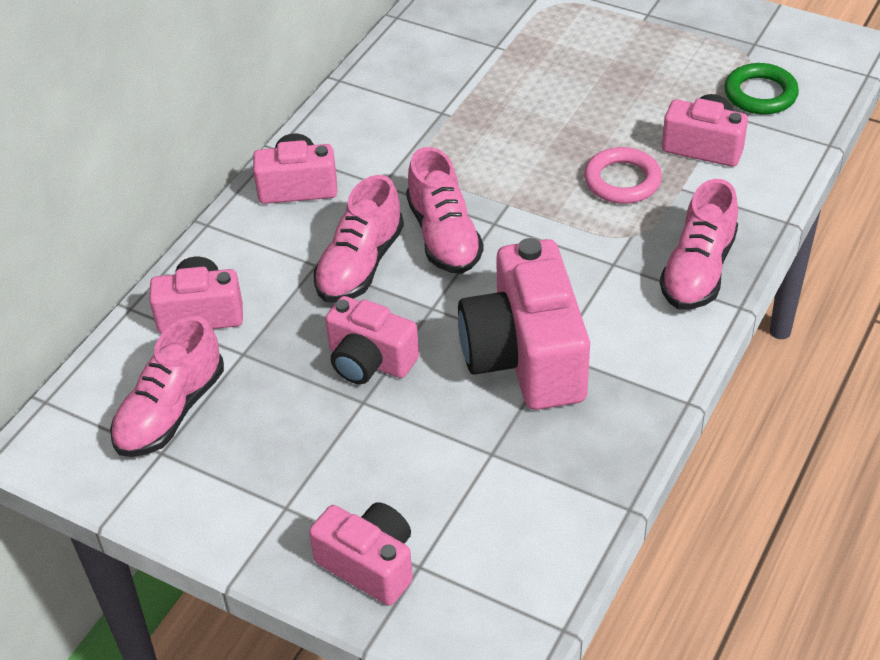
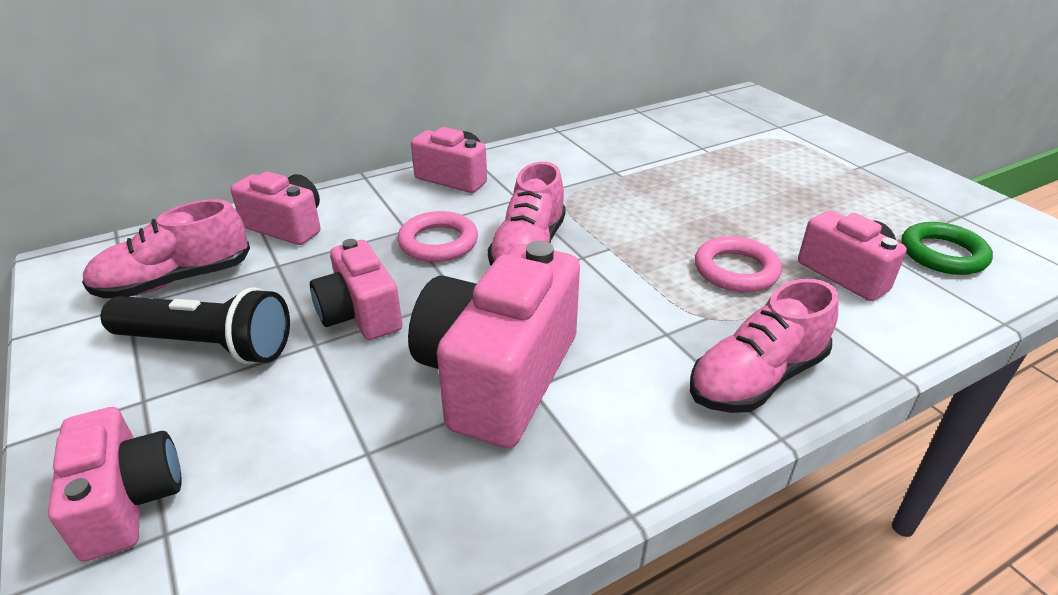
camera: 30 degrees right, 10 degrees down
pink shoe [314,175,404,302] -> pink ring [398,211,478,262]
none -> black flashlight [101,287,290,364]

